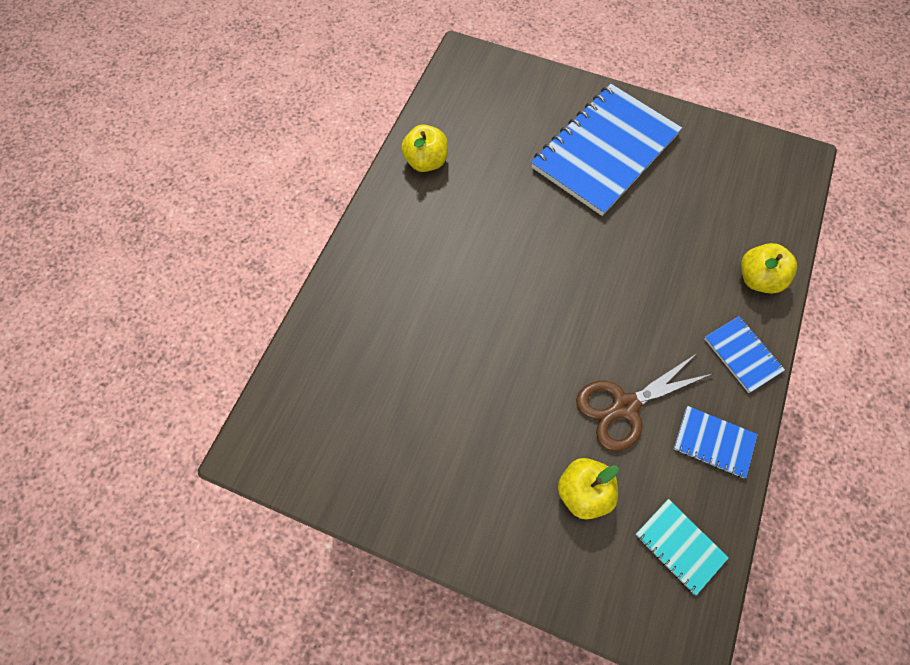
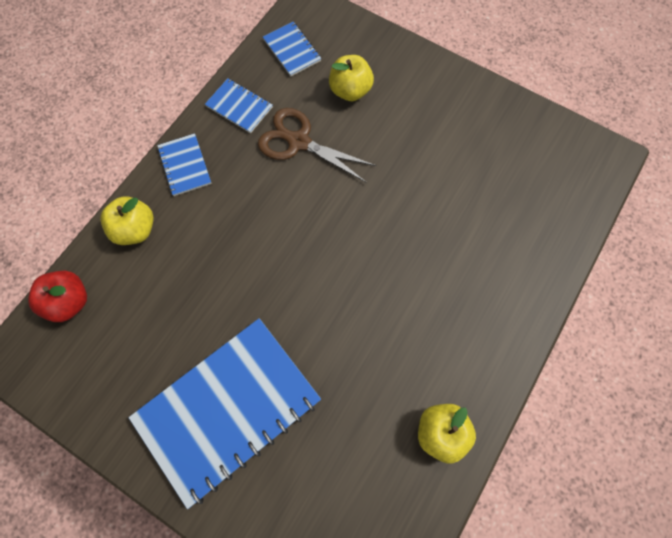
camera: 170 degrees left, 5 degrees up
brown scissors [576,354,714,451] -> brown scissors turned 135 degrees counterclockwise [258,108,376,183]
turquoise notebook [635,499,729,595] -> blue notebook [263,22,321,76]
none -> red apple [28,271,87,322]

